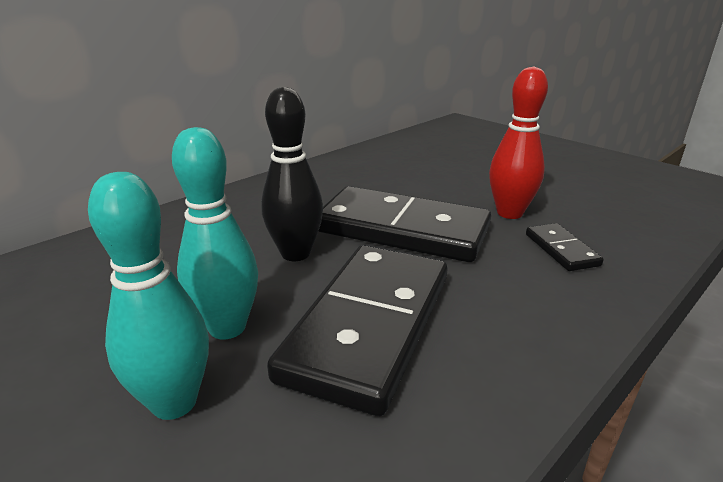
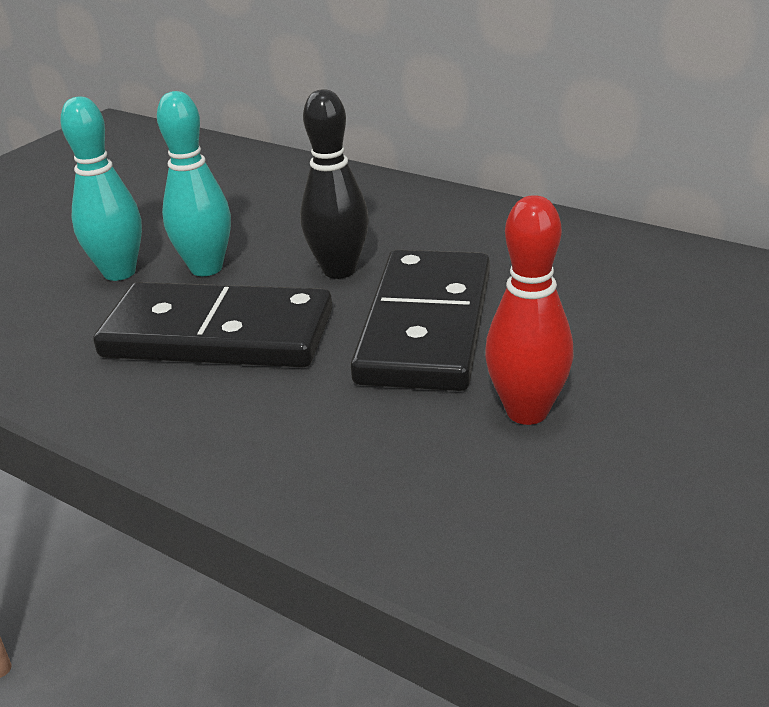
camera: 80 degrees right, 5 degrees up
black domino [526,223,604,271] -> none

